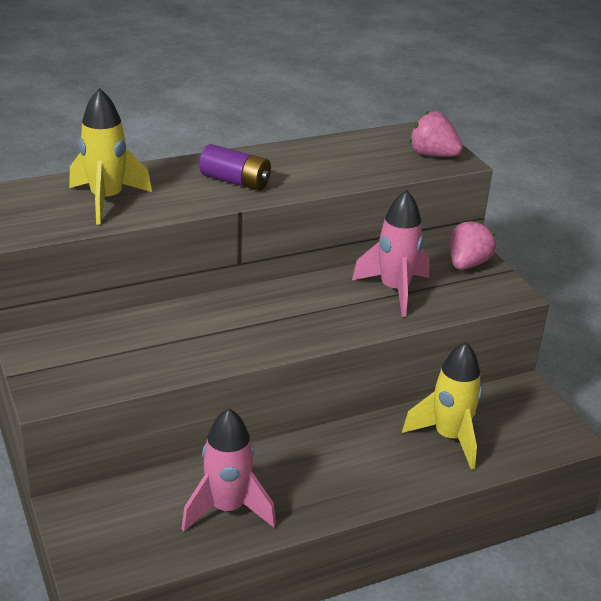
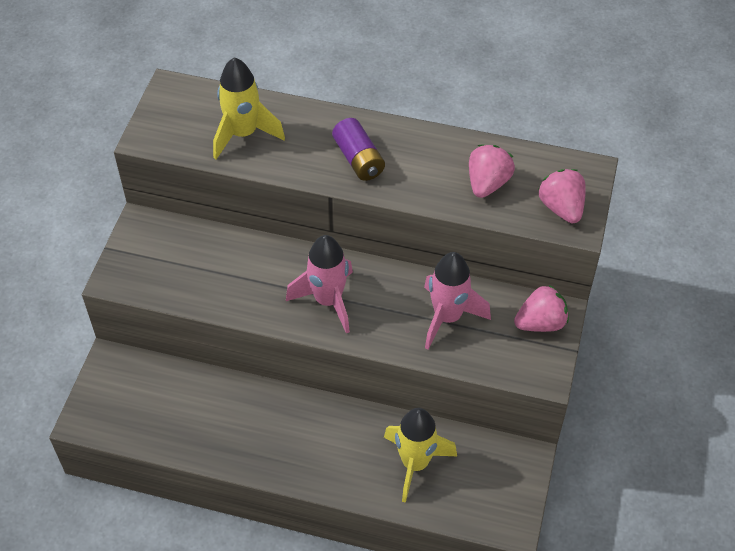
camera: 40 degrees right, 20 degrees up
pink rocket [181,408,276,532] -> pink rocket moved to [286,235,353,333]
none -> pink strawberry [469,145,515,198]

